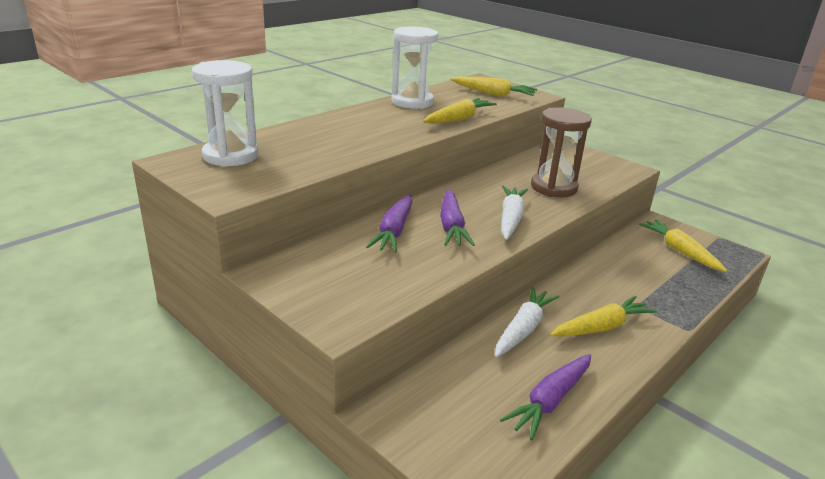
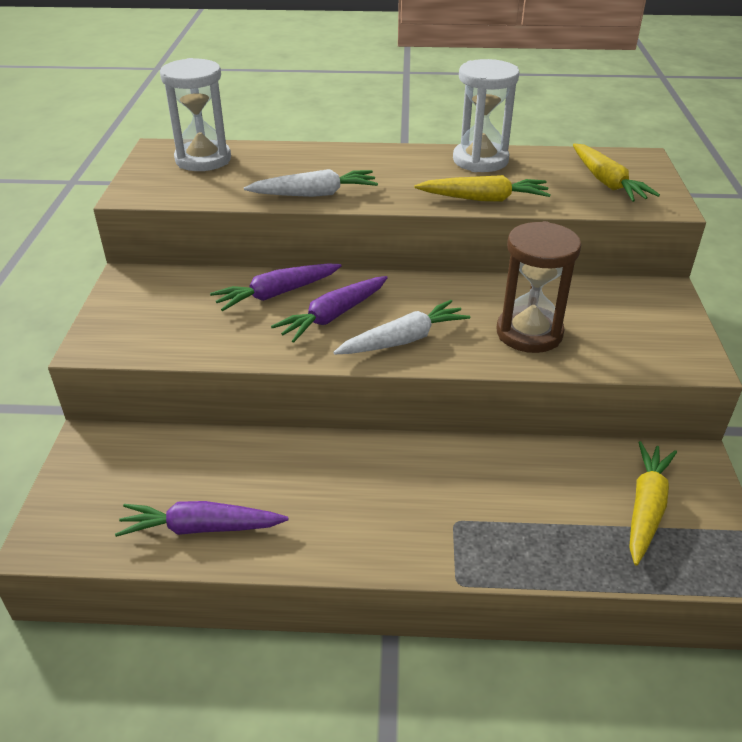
camera: 50 degrees right, 10 degrees up
white carrot [495,287,559,357] -> white carrot moved to [244,169,378,197]
yellow carrot [550,296,657,336] -> none

